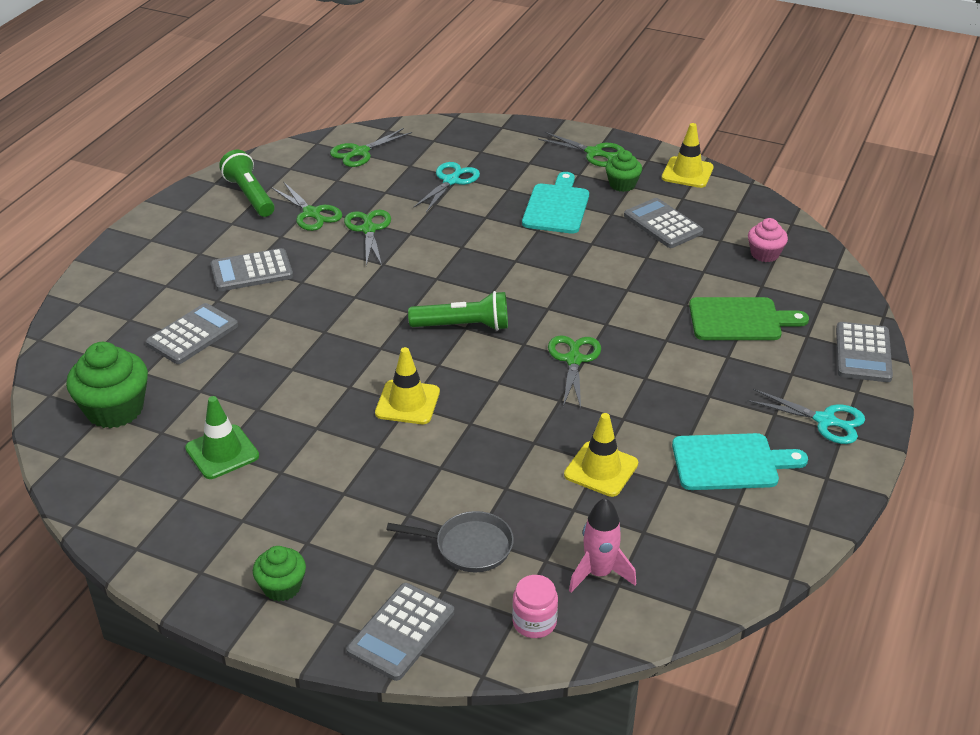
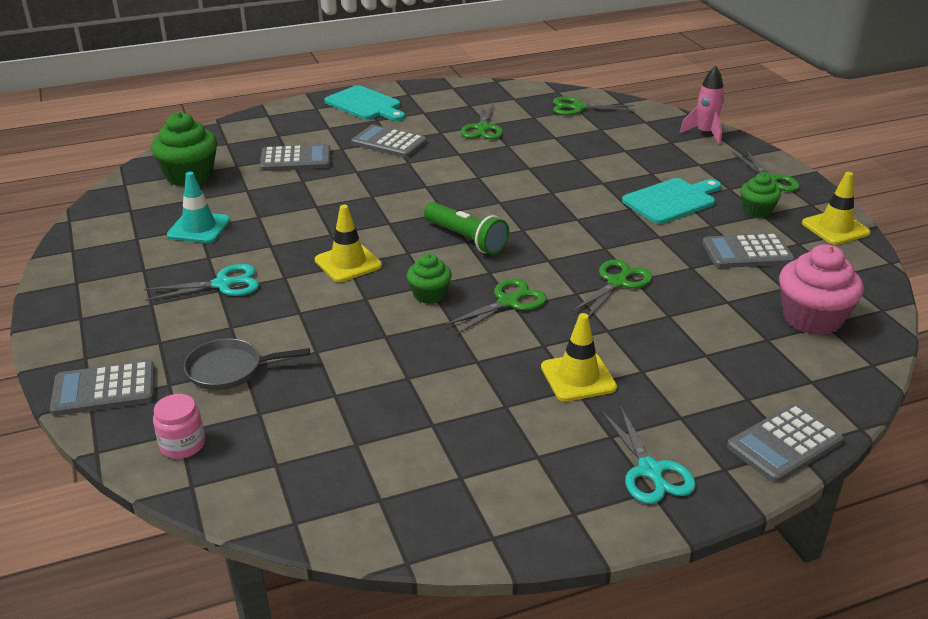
camera: 45 degrees right, 5 degrees down
green traffic cone [185,396,259,479] -> turquoise traffic cone [167,172,231,243]
green flashlight [219,150,275,217] -> none
green cupcake [253,546,306,602] -> green cupcake moved to [407,253,452,304]
green scissors [344,210,391,266] -> green scissors moved to [571,259,653,317]
grey pan [386,511,514,572] -> grey pan turned 120 degrees clockwise [184,339,310,390]
turquoise scissors [413,162,480,212] -> turquoise scissors moved to [144,264,259,301]
yellow traffic cone [564,413,638,497] -> yellow traffic cone moved to [541,313,617,401]
pink rocket [569,498,636,592] -> pink rocket moved to [680,66,724,144]
grey calculator [624,198,703,248] -> grey calculator turned 105 degrees counterclockwise [702,233,795,268]
turquoise cutting board [672,433,808,490] -> turquoise cutting board moved to [324,85,405,121]
green cutting board [689,297,809,340] -> none
pink cupcake [748,218,788,262] -> pink cupcake [779,244,864,335], size x1.72

